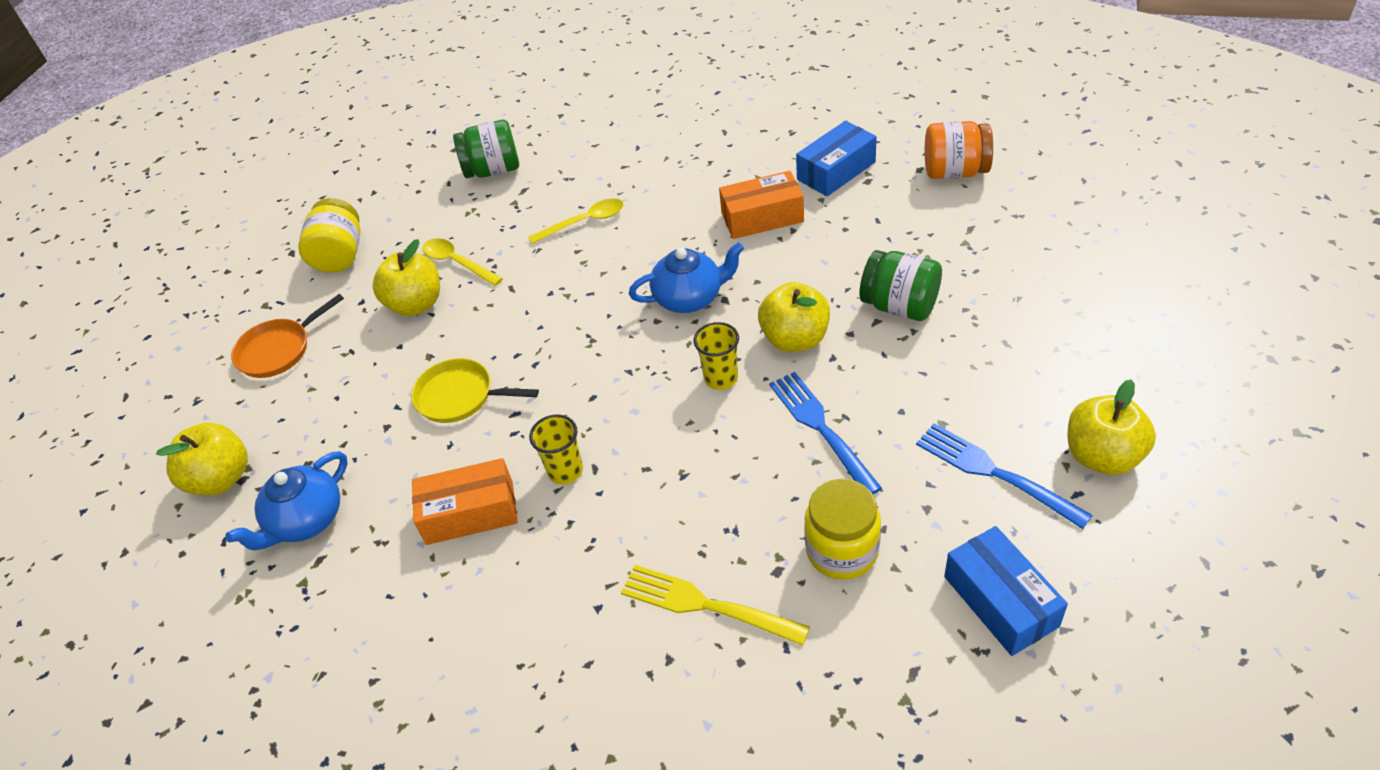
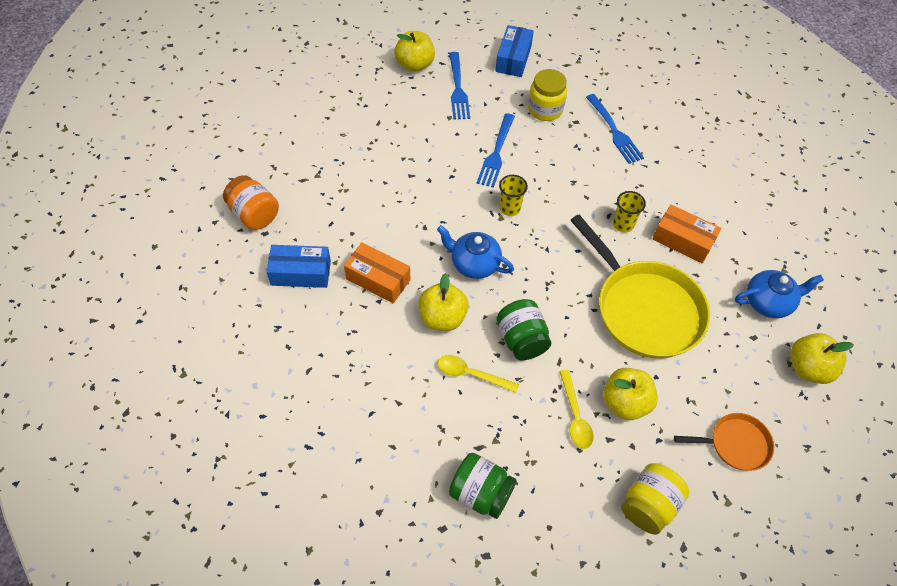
camera: 145 degrees left, 10 degrees up
yellow pan [411,358,539,423] -> yellow pan [570,215,710,359], size x1.98
yellow fork [621,565,810,646] -> blue fork [586,94,644,164]
yellow apple [758,282,830,352] -> yellow apple moved to [418,273,469,331]
green jar [860,250,942,321] -> green jar moved to [496,299,551,360]

